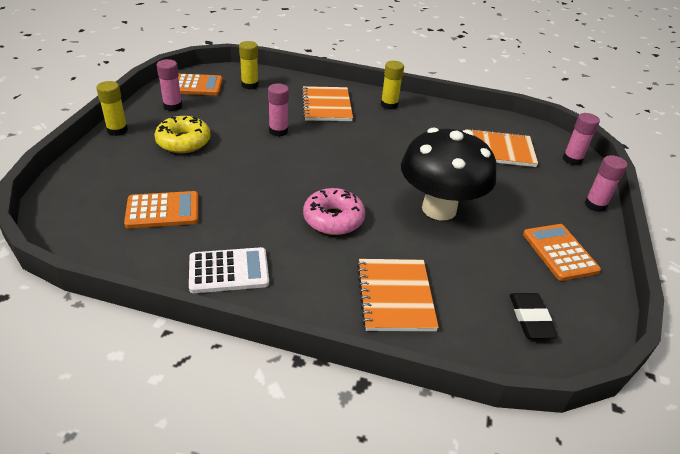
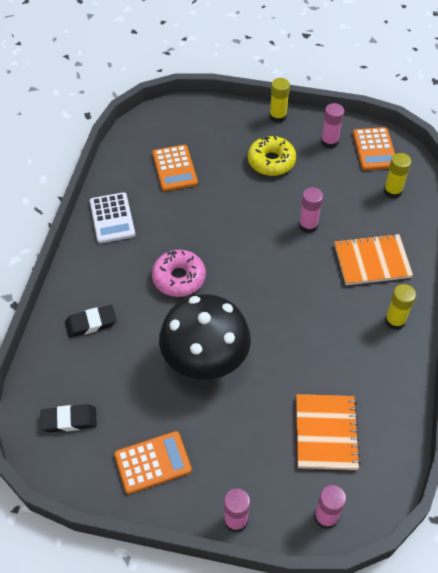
camera: 90 degrees right, 15 degrees up
orange notebook [357,259,439,331] -> black eraser [65,305,117,338]

